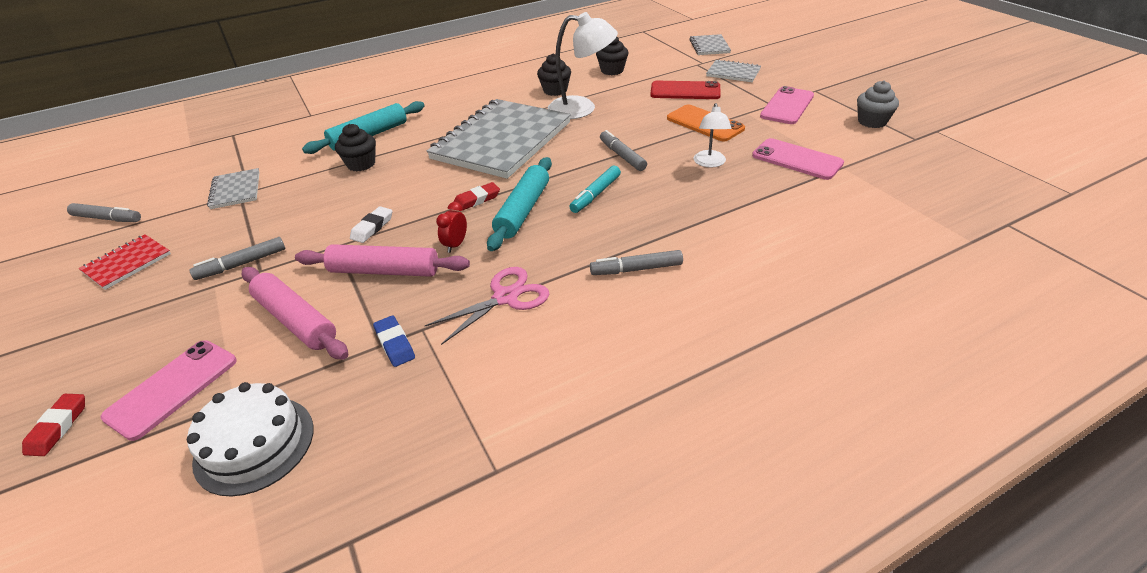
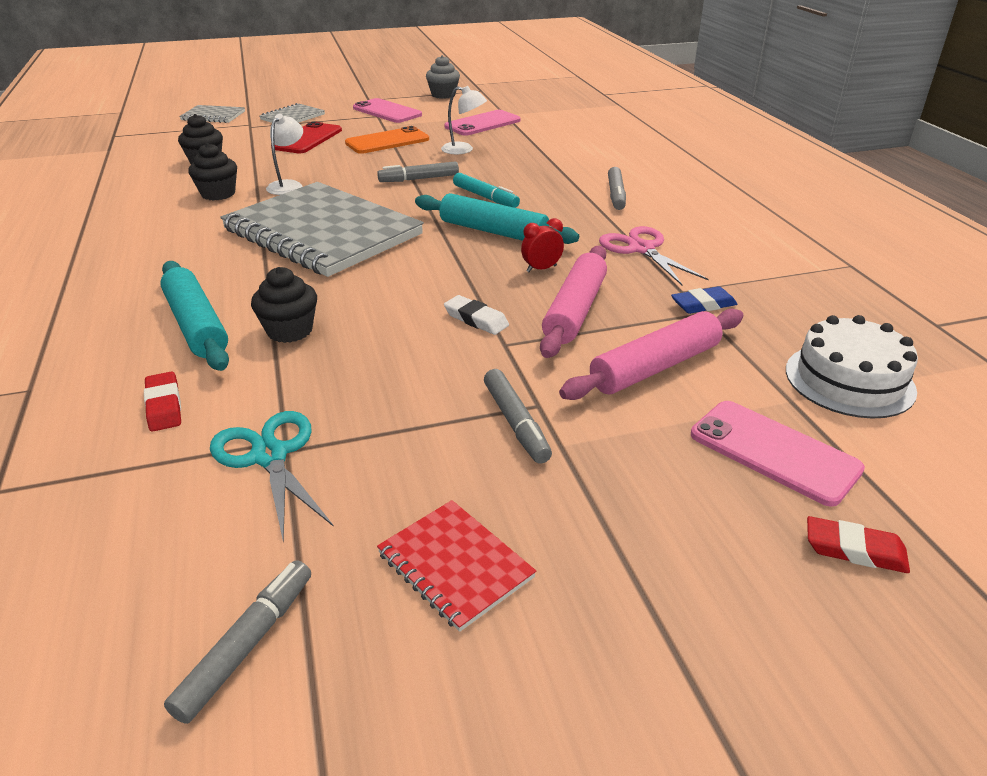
camera: 80 degrees left, 5 degrees down
grey notebook [207,168,260,209] -> turquoise scissors [210,411,334,543]
red clock [436,202,467,253] -> red clock turned 120 degrees clockwise [521,218,564,272]
red eraser [454,182,500,210] -> red eraser moved to [144,371,181,432]
white lamp [548,12,618,119] -> white lamp [266,114,303,195], size x0.58

